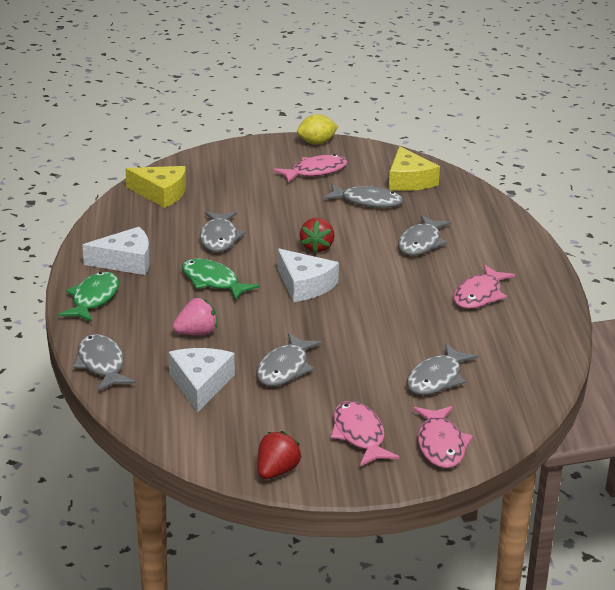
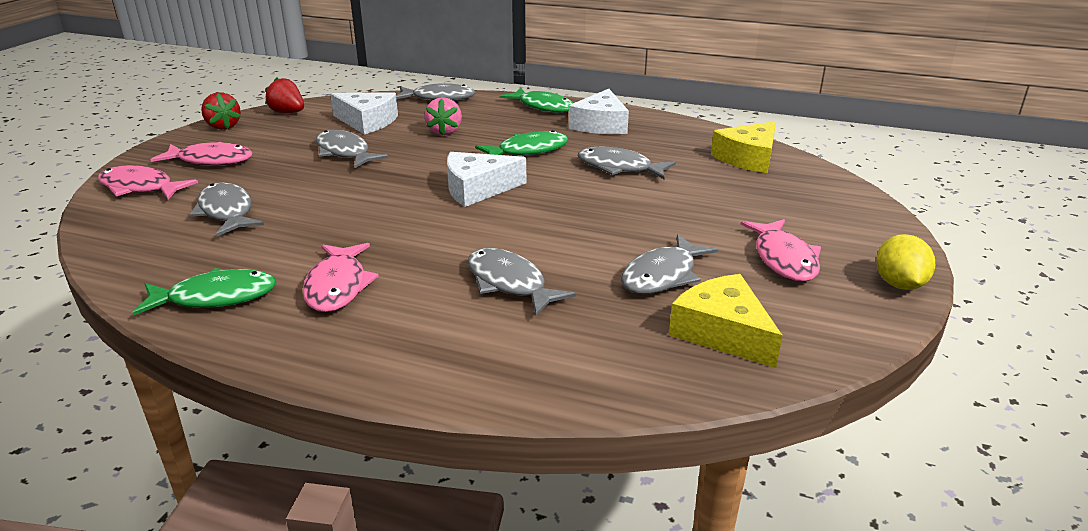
camera: 115 degrees right, 0 degrees up
red strawberry [300,218,334,253] -> red strawberry moved to [265,78,304,113]
yellow cheese [389,146,440,191] -> yellow cheese turned 45 degrees clockwise [669,274,782,368]
pink fish [453,265,515,309] -> pink fish turned 150 degrees counterclockwise [302,243,379,312]
none -> green fish [132,268,276,316]

